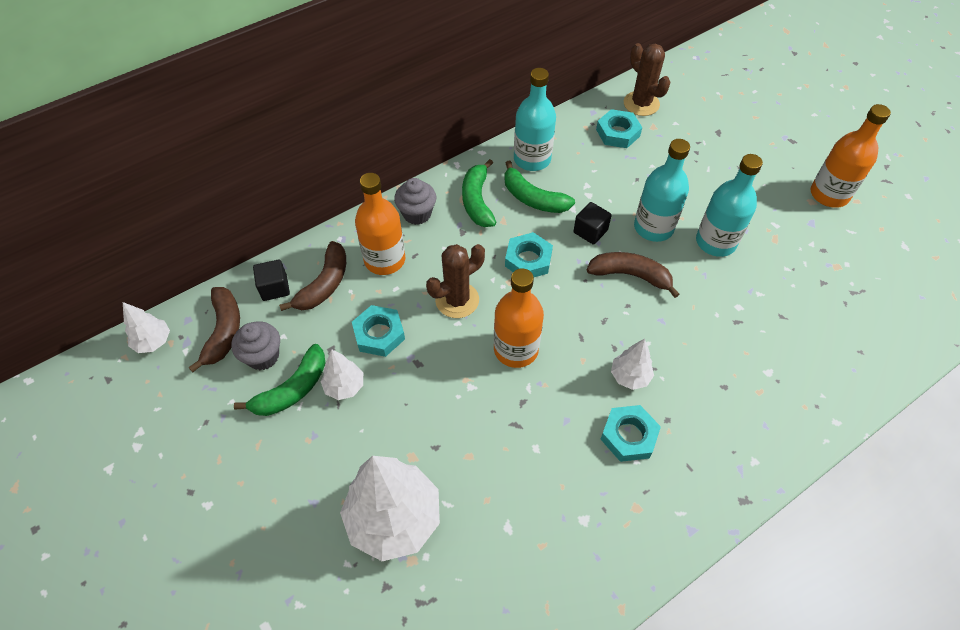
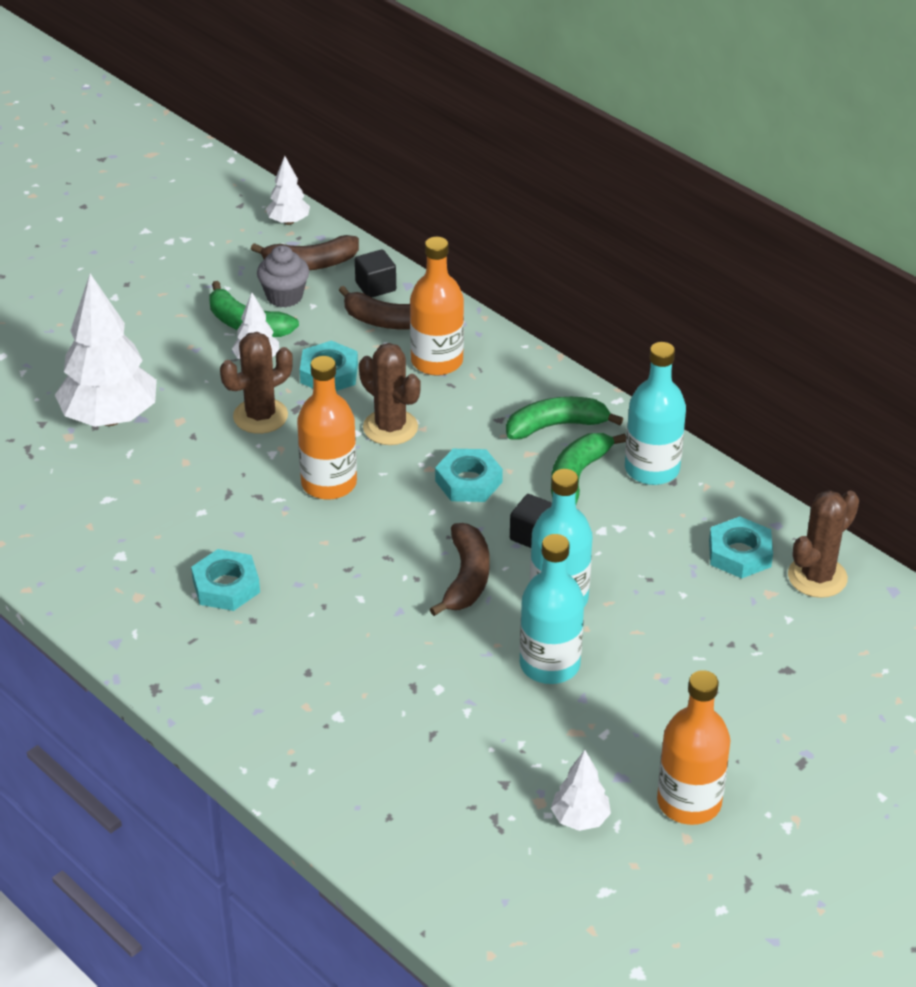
camera: 80 degrees right, 15 degrees down
grey cupcake [394,178,436,225] -> none
white tree [611,339,654,390] -> white tree moved to [551,750,611,831]
none -> brown cactus [220,332,293,434]

